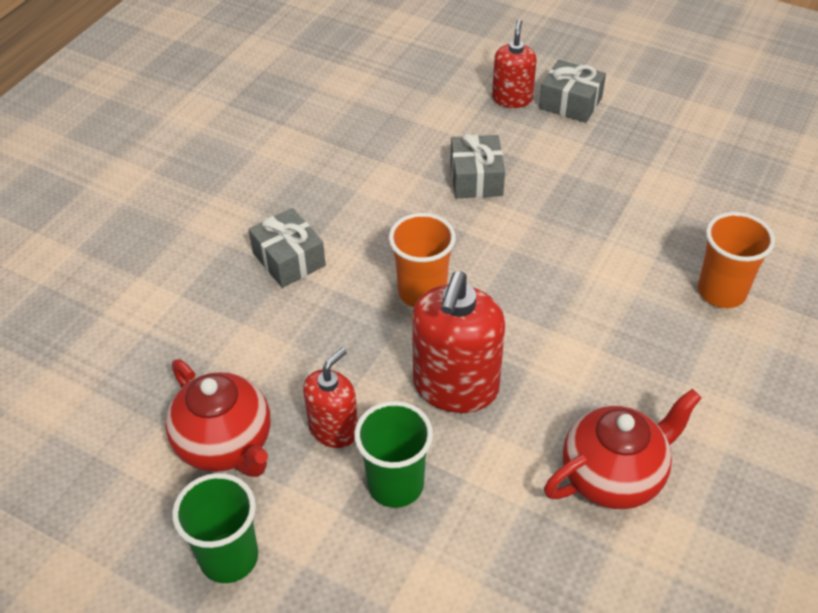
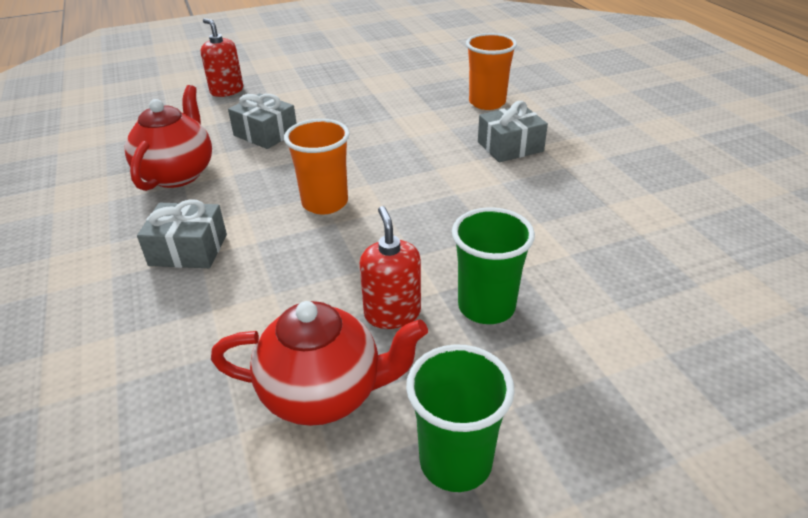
camera: 50 degrees left, 10 degrees down
red soap dispenser [412,272,505,413] -> none
grey gift [539,60,606,123] -> grey gift moved to [478,101,548,162]
red teapot [544,389,701,509] -> red teapot moved to [125,85,212,191]

